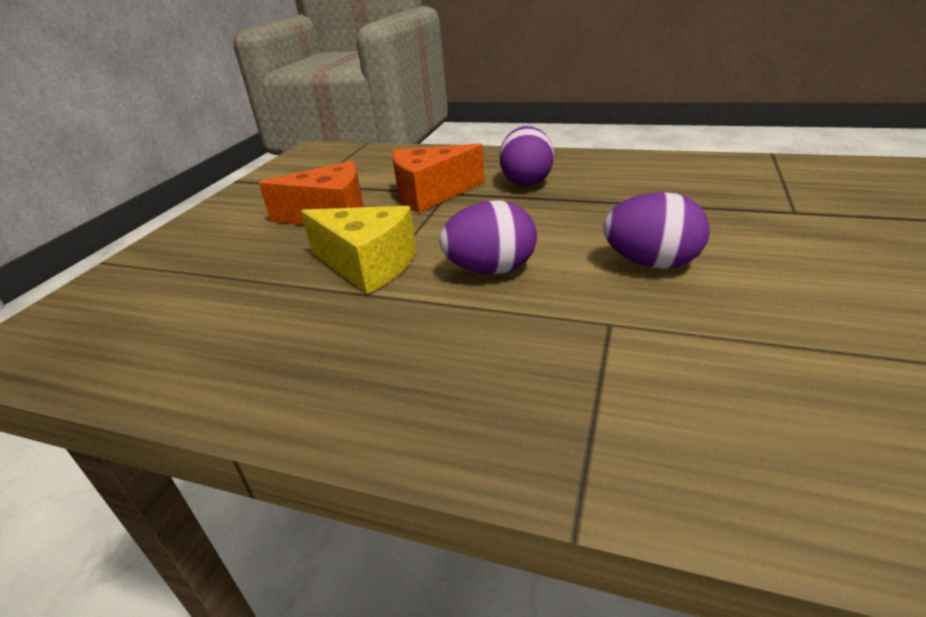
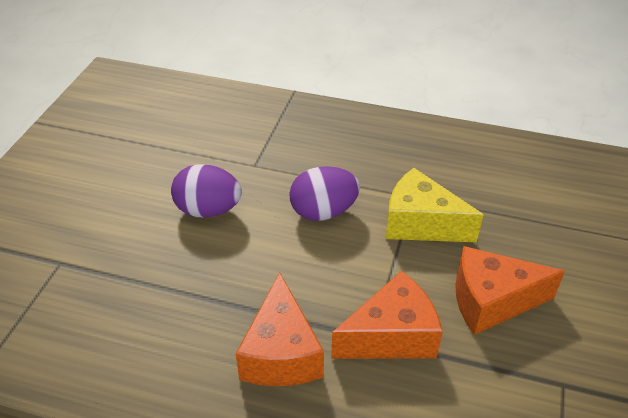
camera: 175 degrees right, 10 degrees up
purple egg [499,126,554,186] -> orange cheese [236,272,324,386]

